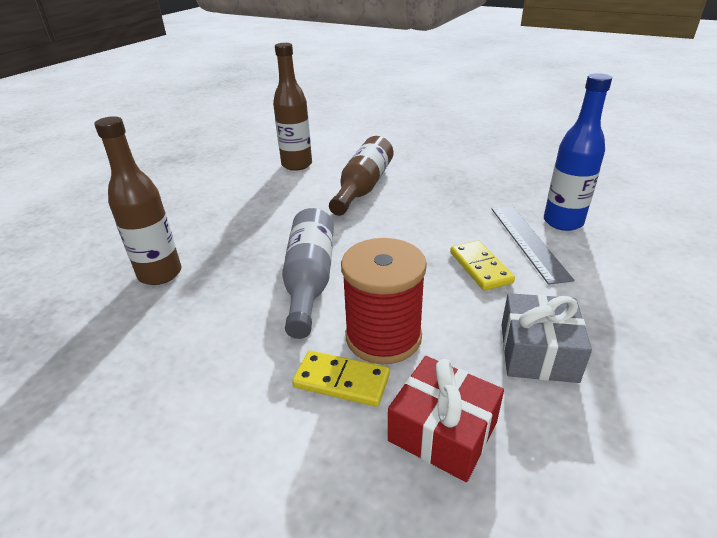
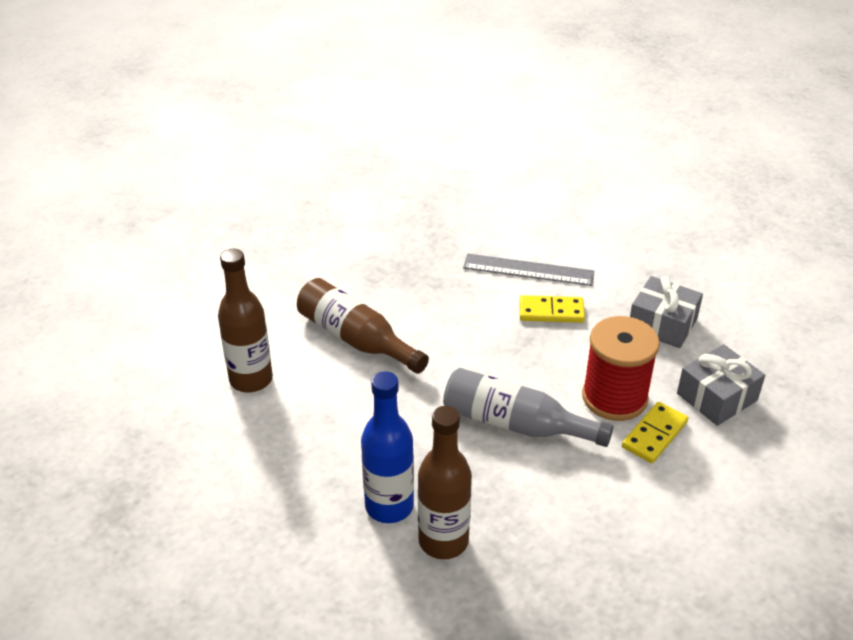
camera: 70 degrees left, 5 degrees up
red gift [388,356,504,482] -> grey gift [677,344,765,426]
blue bottle [544,73,612,231] -> blue bottle moved to [361,371,414,523]

